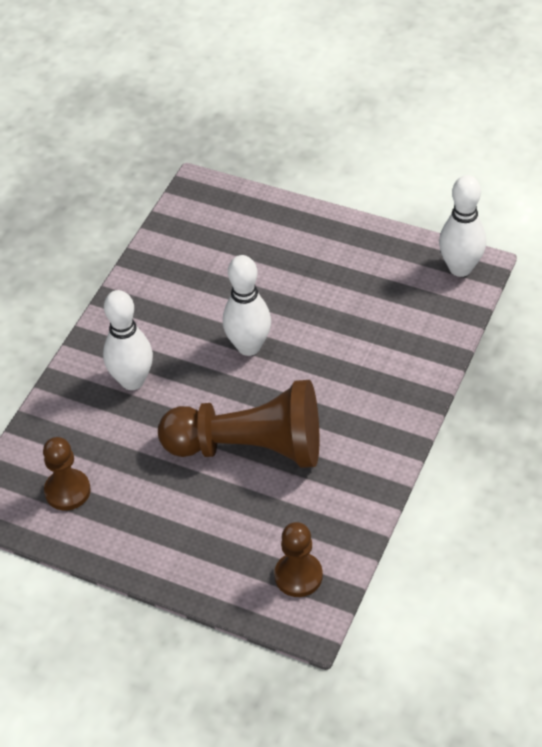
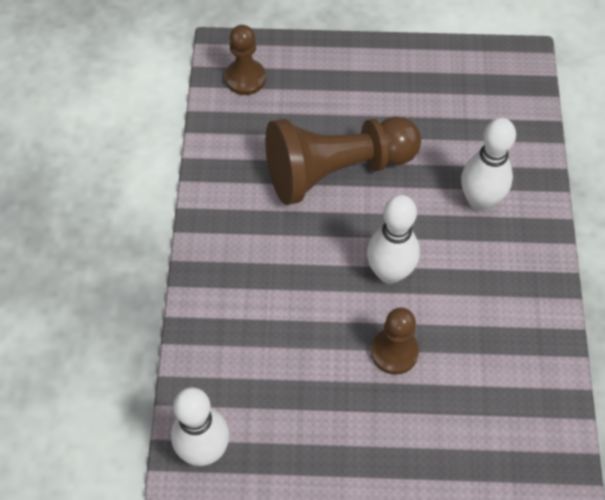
camera: 155 degrees right, 10 degrees up
brown pawn [43,437,91,510] -> brown pawn moved to [371,308,419,375]

